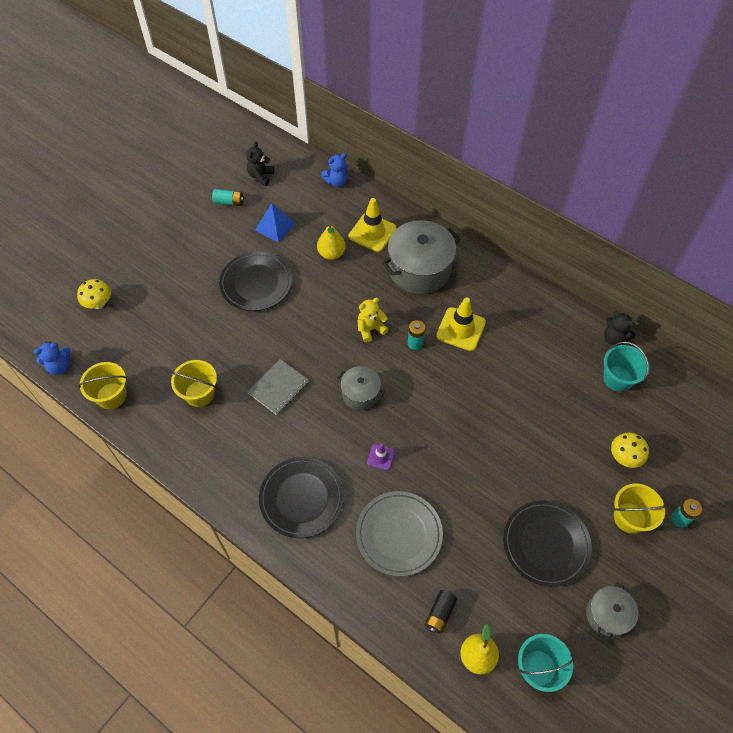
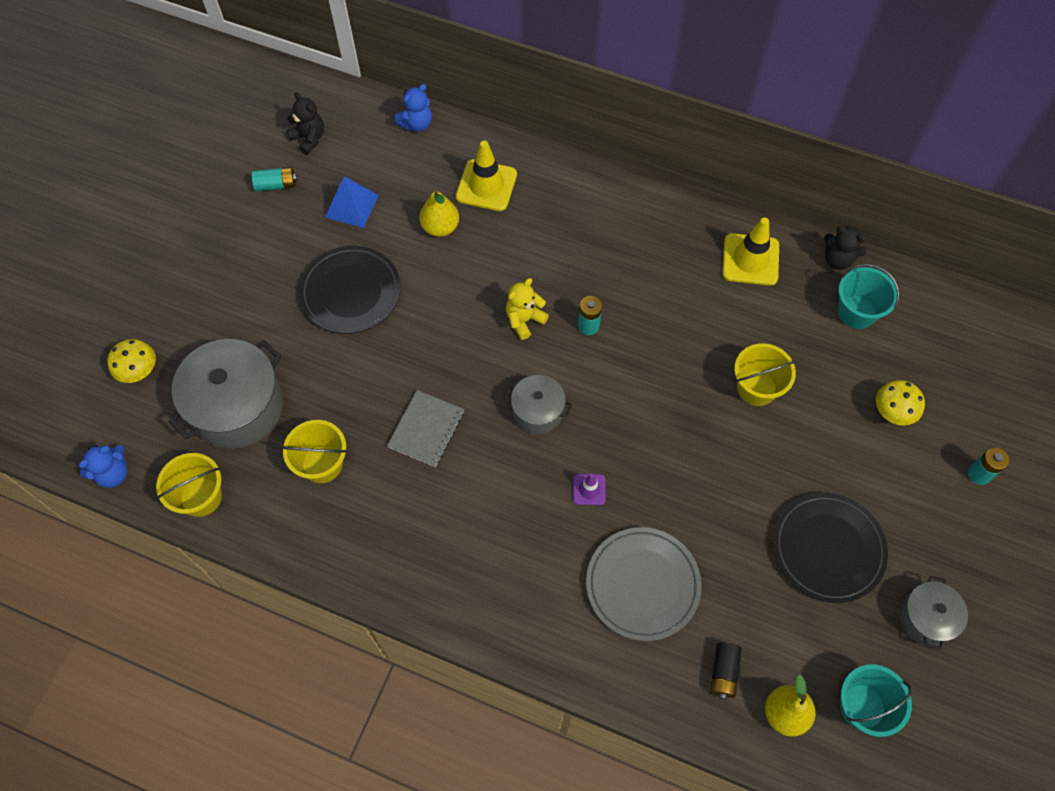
camera: 15 degrees left, 5 degrees up
black teddy bear [246,142,274,186] -> black teddy bear turned 135 degrees clockwise [286,92,324,155]
black plate [259,457,344,538] -> none
grey pot [382,220,461,294] -> grey pot moved to [169,339,283,449]
yellow traffic cone [436,297,486,351] -> yellow traffic cone moved to [722,217,779,286]
yellow bucket [614,484,667,534] -> yellow bucket moved to [734,343,796,406]

